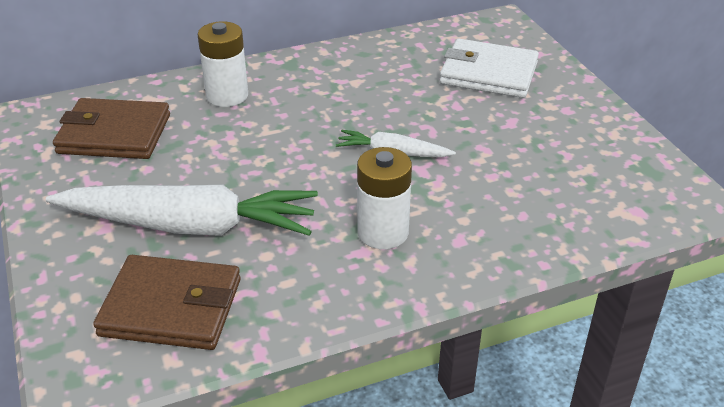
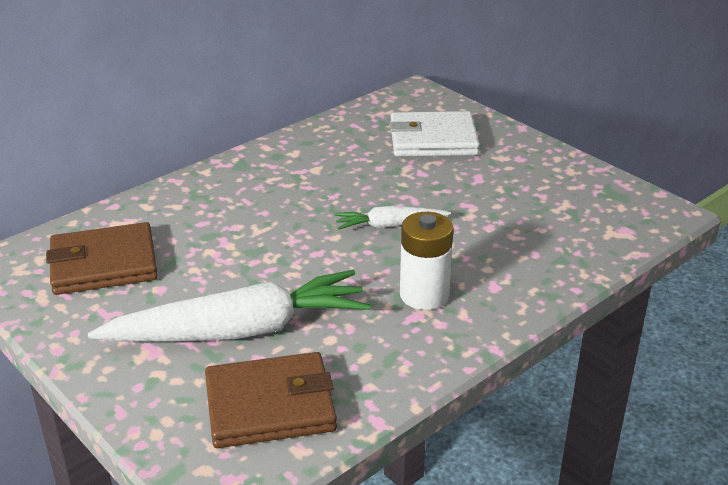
camera: 20 degrees left, 5 degrees down
white battery [198,21,248,107] -> none

